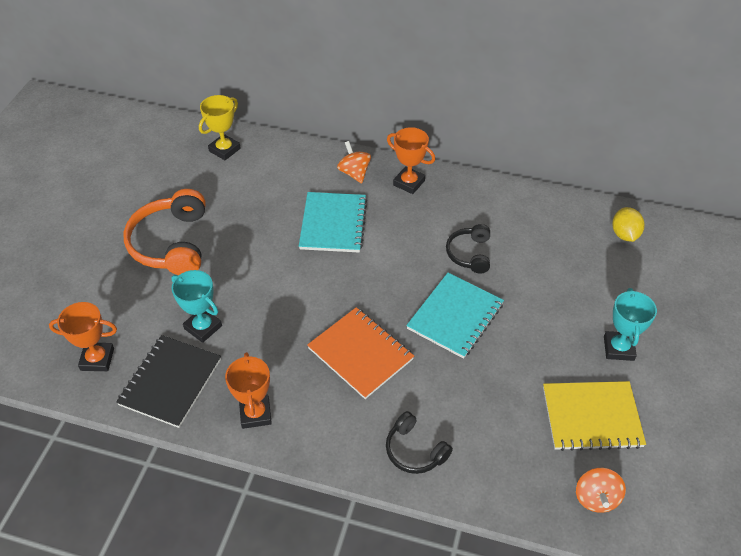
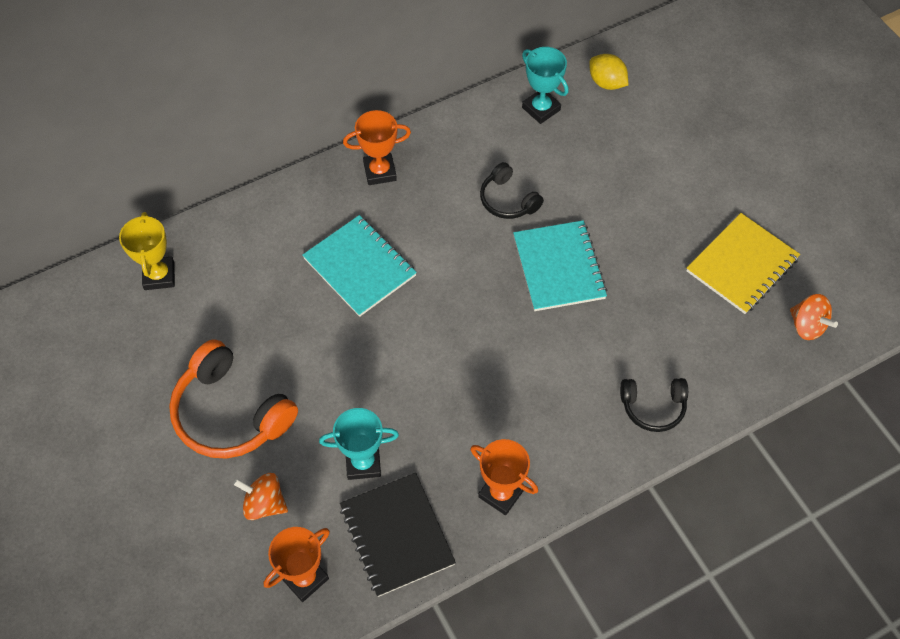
camera: 45 degrees left, 10 degrees up
orange notebook [307,307,414,399] -> none
orange spinning top [337,141,371,183] -> orange spinning top moved to [233,473,288,520]
turquoise trophy [604,288,657,361] -> turquoise trophy moved to [522,47,569,124]

